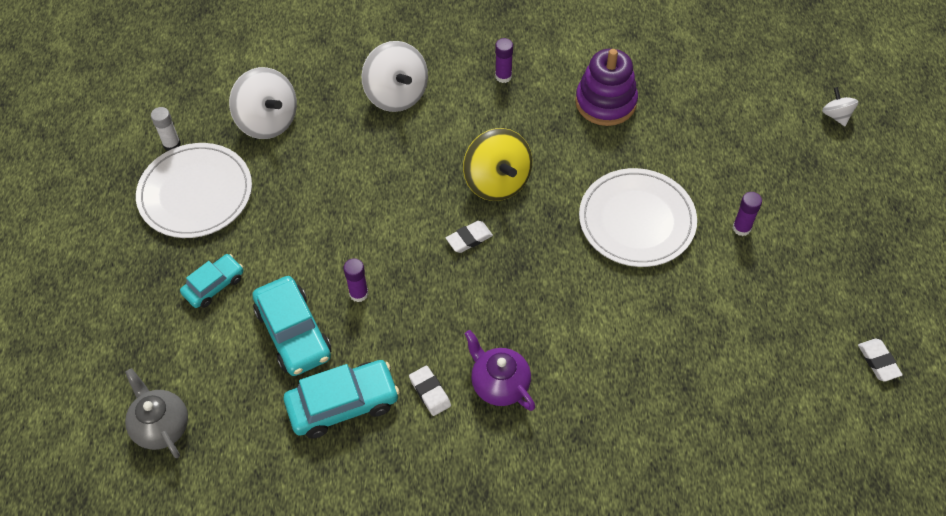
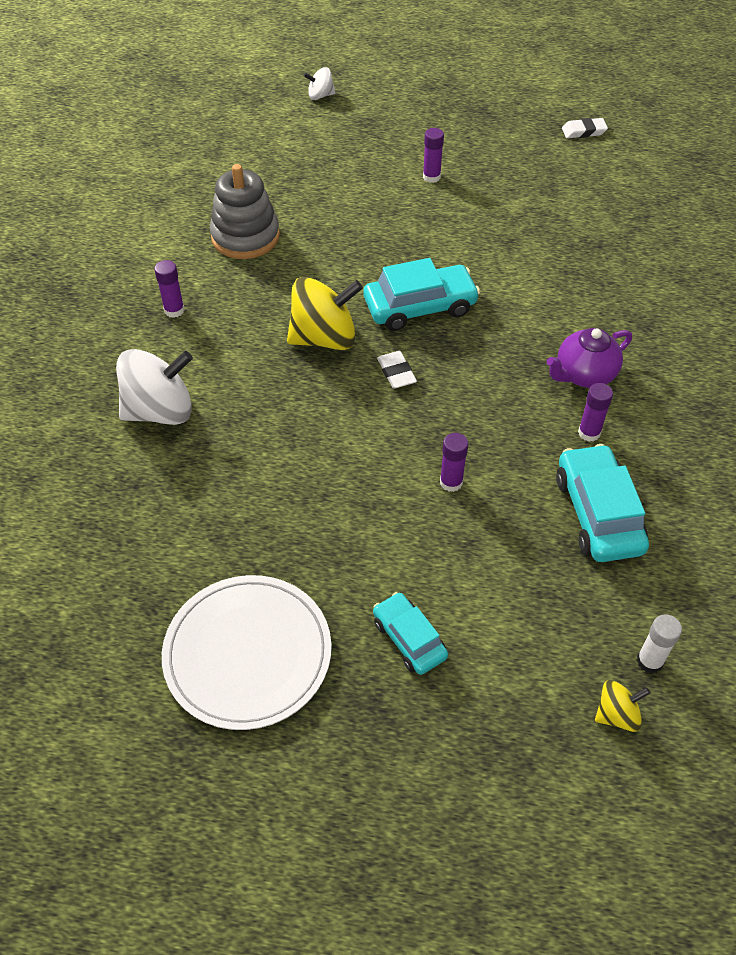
camera: 80 degrees left, 5 degrees down
grey teapot [125,368,188,458] -> yellow spinning top [595,680,650,732]
white glue stick [151,107,181,151] -> white glue stick moved to [637,615,682,674]
white spinning top [229,67,297,139] -> none
turquoise car [252,276,331,376] -> turquoise car moved to [364,258,480,331]
white eraser [409,365,451,416] -> purple glue stick [578,383,613,442]
purple stacking toy [575,49,638,126] -> grey stacking toy [210,164,280,259]
white plate [579,168,697,267] -> none

